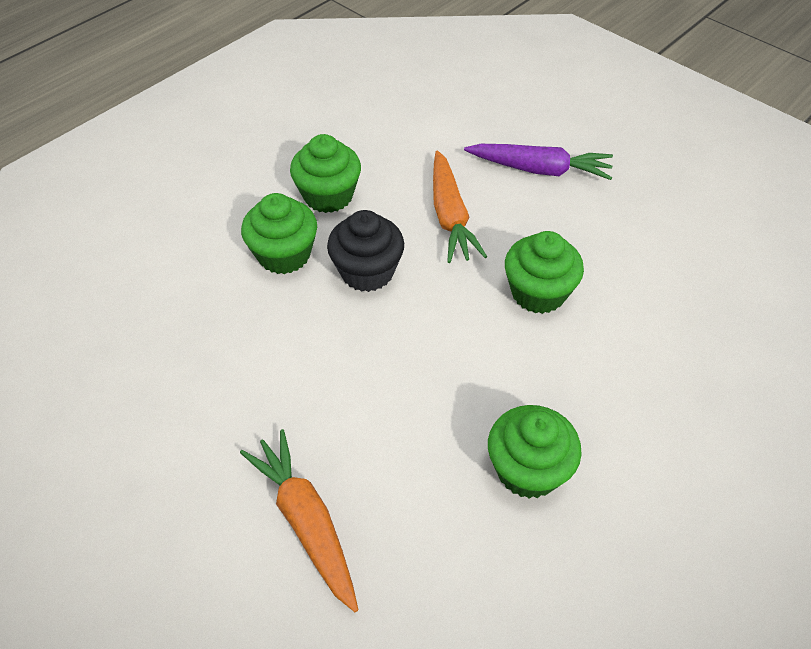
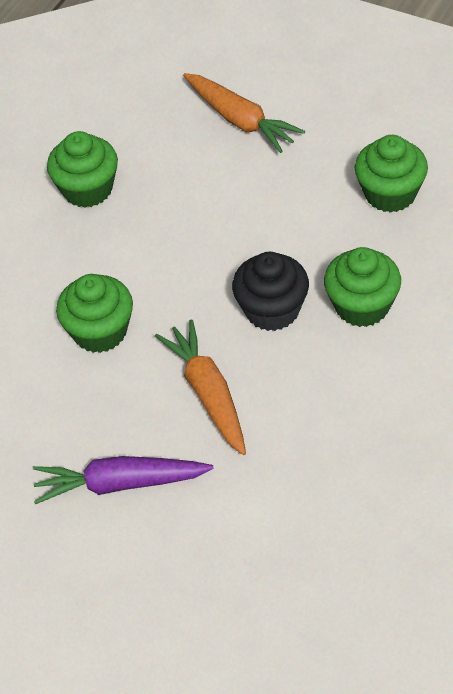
camera: 170 degrees right, 0 degrees up
green cupcake [290,134,361,213] -> green cupcake moved to [355,135,428,213]

